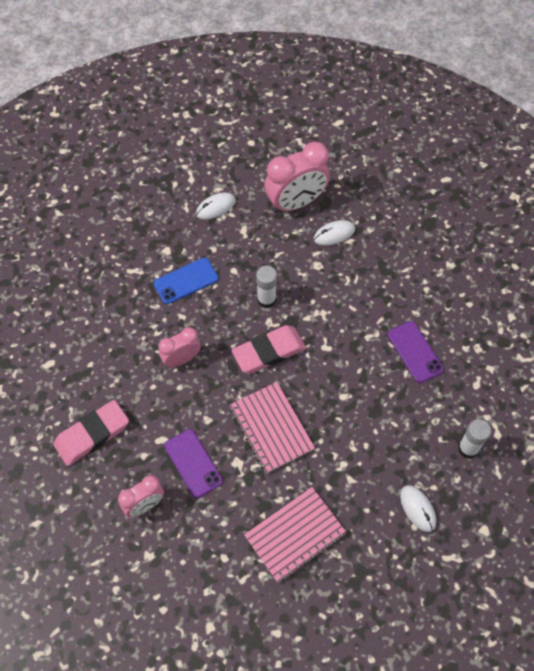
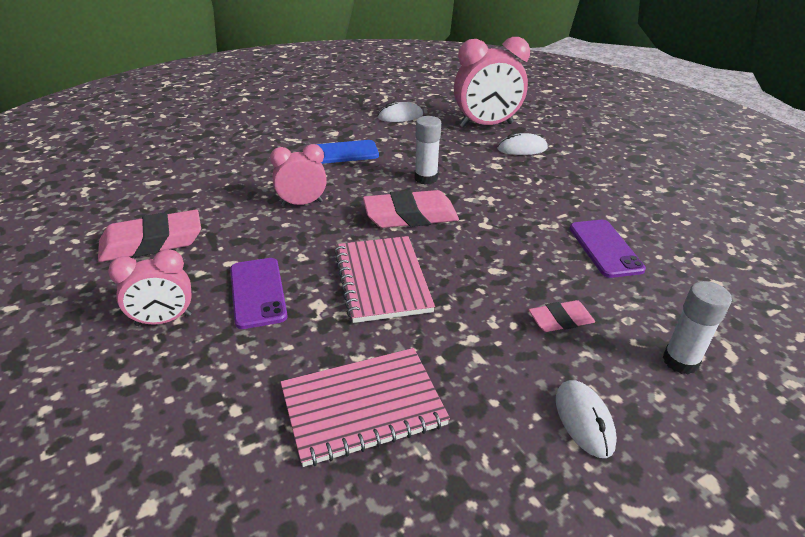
camera: 15 degrees right, 25 degrees down
none -> pink eraser [529,300,595,332]

